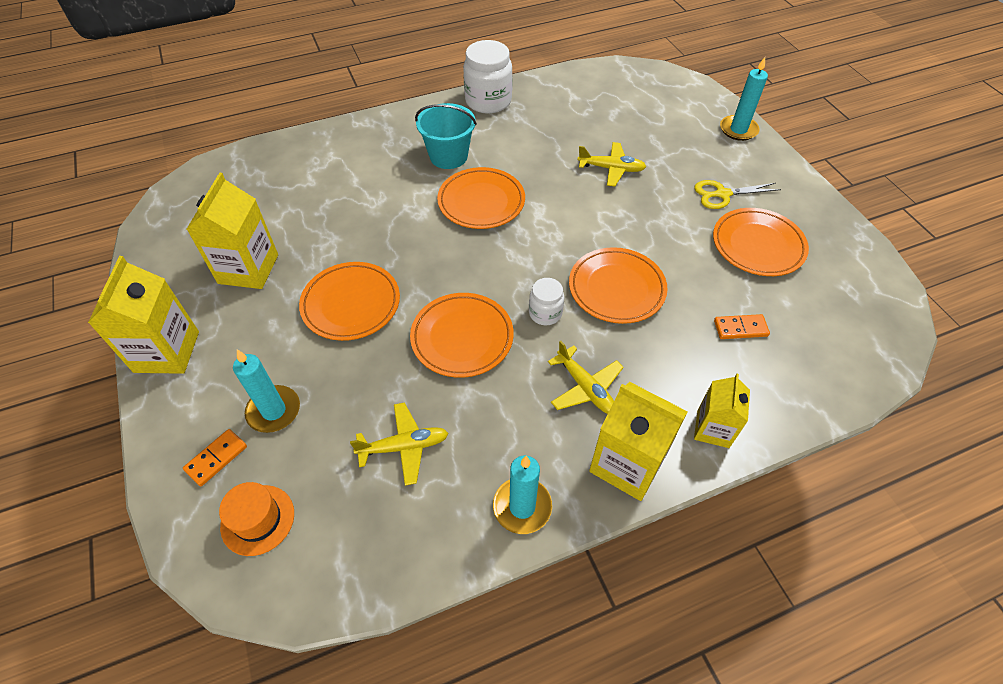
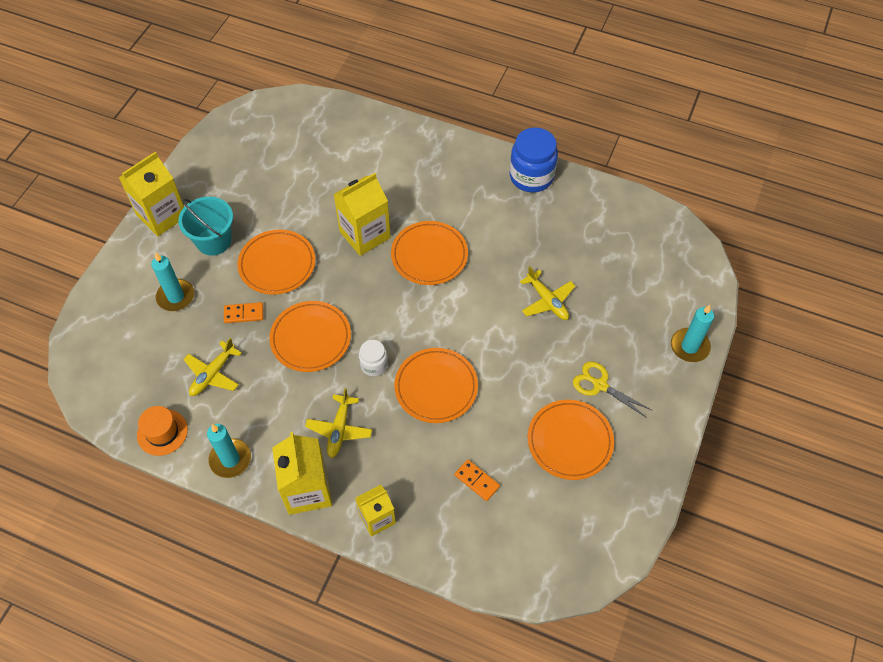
camera: 45 degrees right, 5 degrees up
orange domino [183,429,247,486] -> orange domino moved to [224,302,263,323]
yellow carton [187,173,278,289] -> yellow carton moved to [333,173,391,256]
orange hat [219,482,294,556] -> orange hat moved to [137,406,188,456]
yellow plane [350,402,449,486] -> yellow plane turned 90 degrees clockwise [183,338,242,396]
turquoise bucket [415,103,477,169] -> turquoise bucket moved to [178,197,233,256]
white jar [463,40,513,114] -> blue jar [510,127,558,192]

